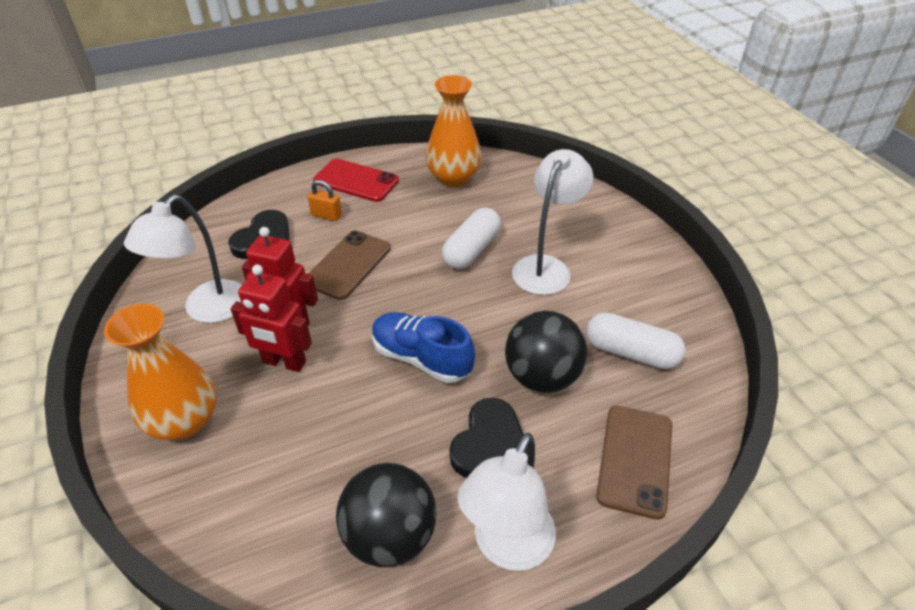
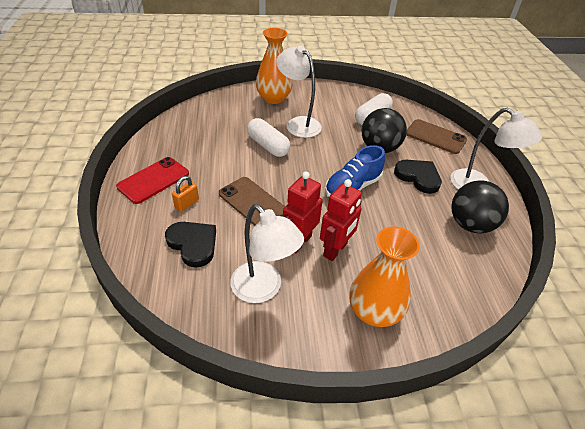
camera: 75 degrees left, 0 degrees up
orange vase [426,75,482,187] -> orange vase moved to [256,28,293,104]

